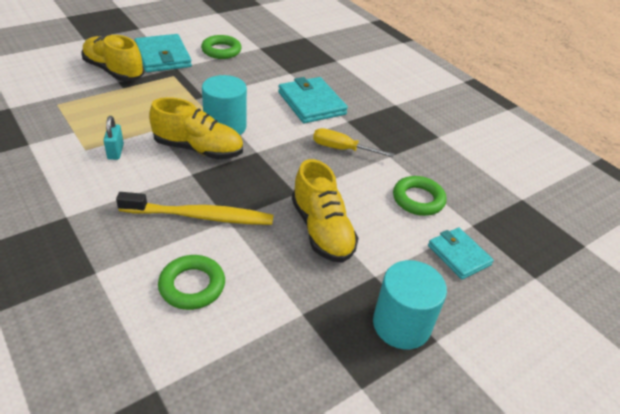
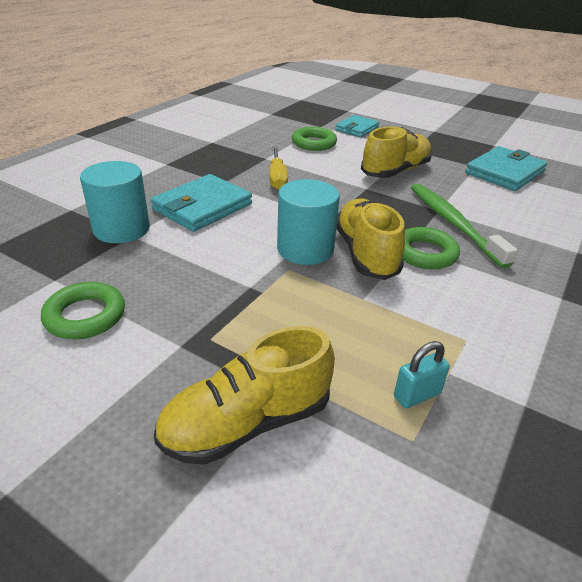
camera: 110 degrees left, 5 degrees down
yellow shoe [82,35,144,81] -> yellow shoe turned 45 degrees clockwise [154,326,335,465]
turquoise padlock [103,116,124,160] -> turquoise padlock moved to [394,341,450,408]
yellow toothbrush [116,192,273,225] -> green toothbrush [411,184,518,268]
turquoise wallet [134,34,192,72] -> turquoise wallet moved to [465,146,548,191]
green ring [158,255,225,310] -> green ring moved to [402,227,460,269]
turquoise cylinder [373,260,447,349] -> turquoise cylinder moved to [80,161,150,243]

